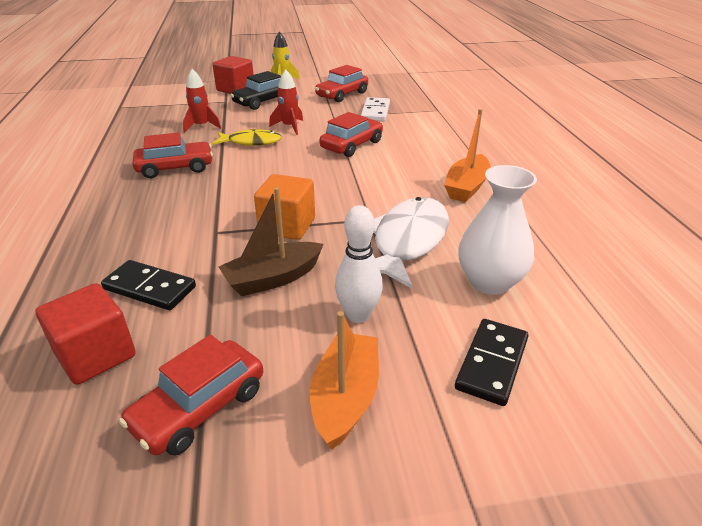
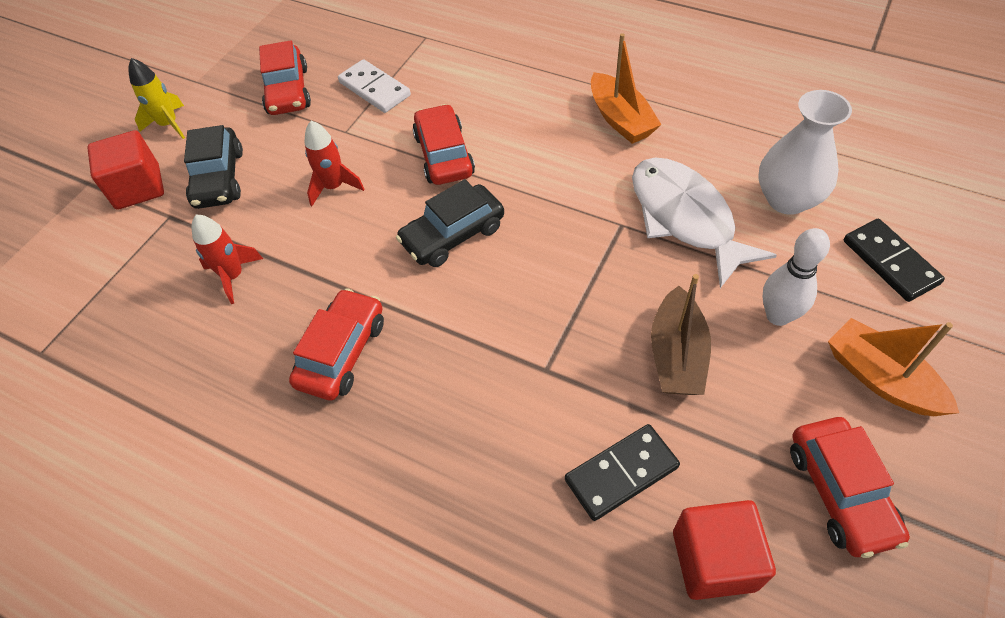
camera: 50 degrees left, 20 degrees up
yellow fish [212,129,282,146] -> none
orange cube [254,174,315,240] -> none
none -> black car [396,179,504,267]

